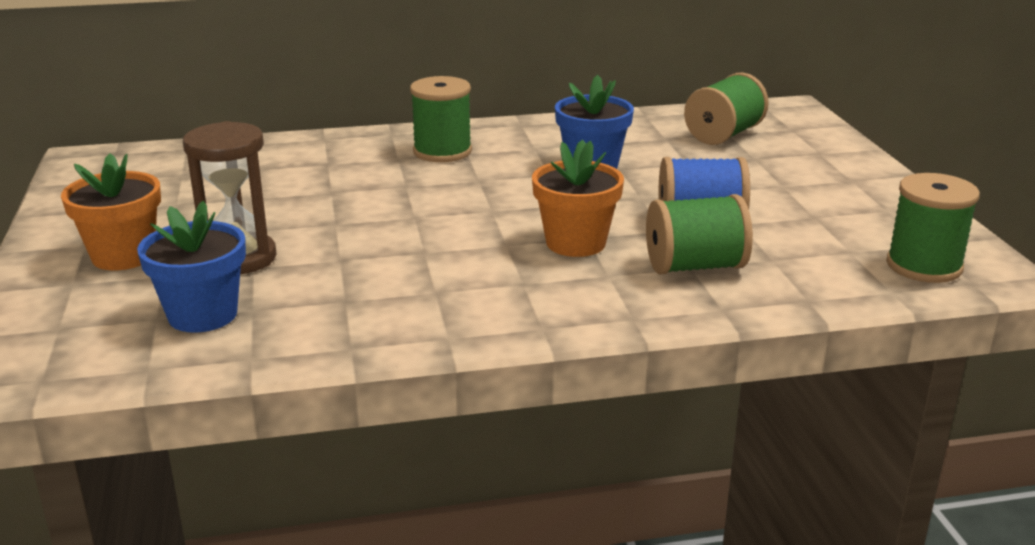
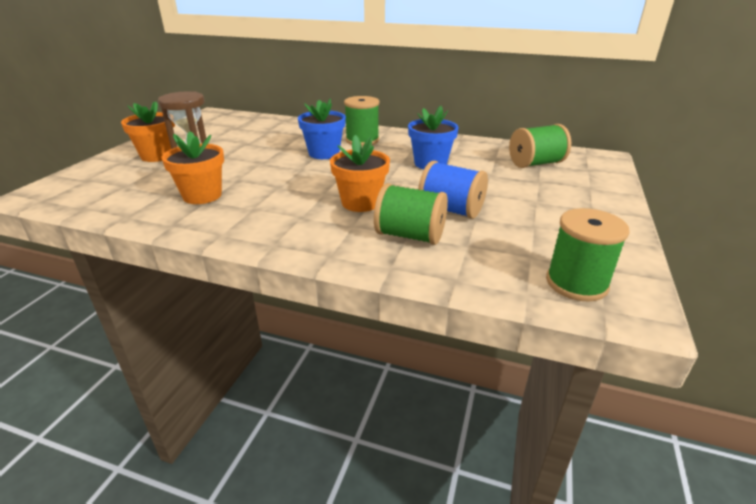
camera: 30 degrees right, 5 degrees up
blue flower pot [137,201,246,333] -> blue flower pot moved to [298,98,346,159]
none -> orange flower pot [162,131,224,204]

